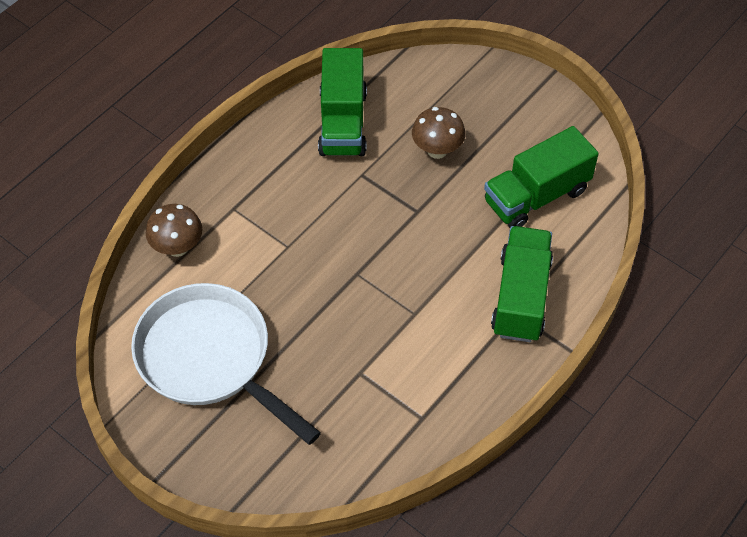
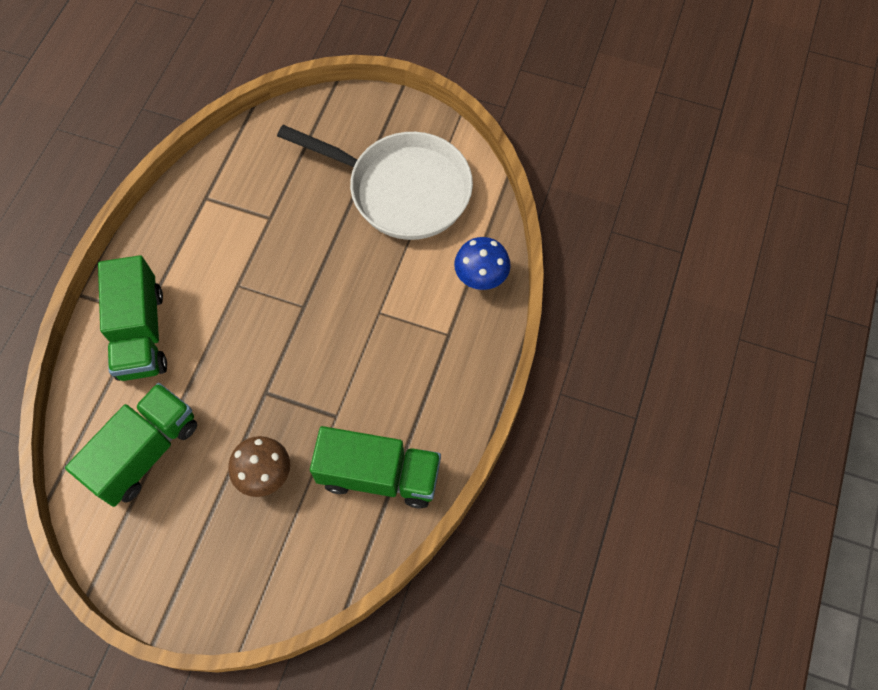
camera: 160 degrees right, 10 degrees up
brown mushroom [146,204,203,257] -> blue mushroom [454,237,511,290]
green truck [318,48,367,156] -> green truck turned 120 degrees clockwise [310,426,441,508]

